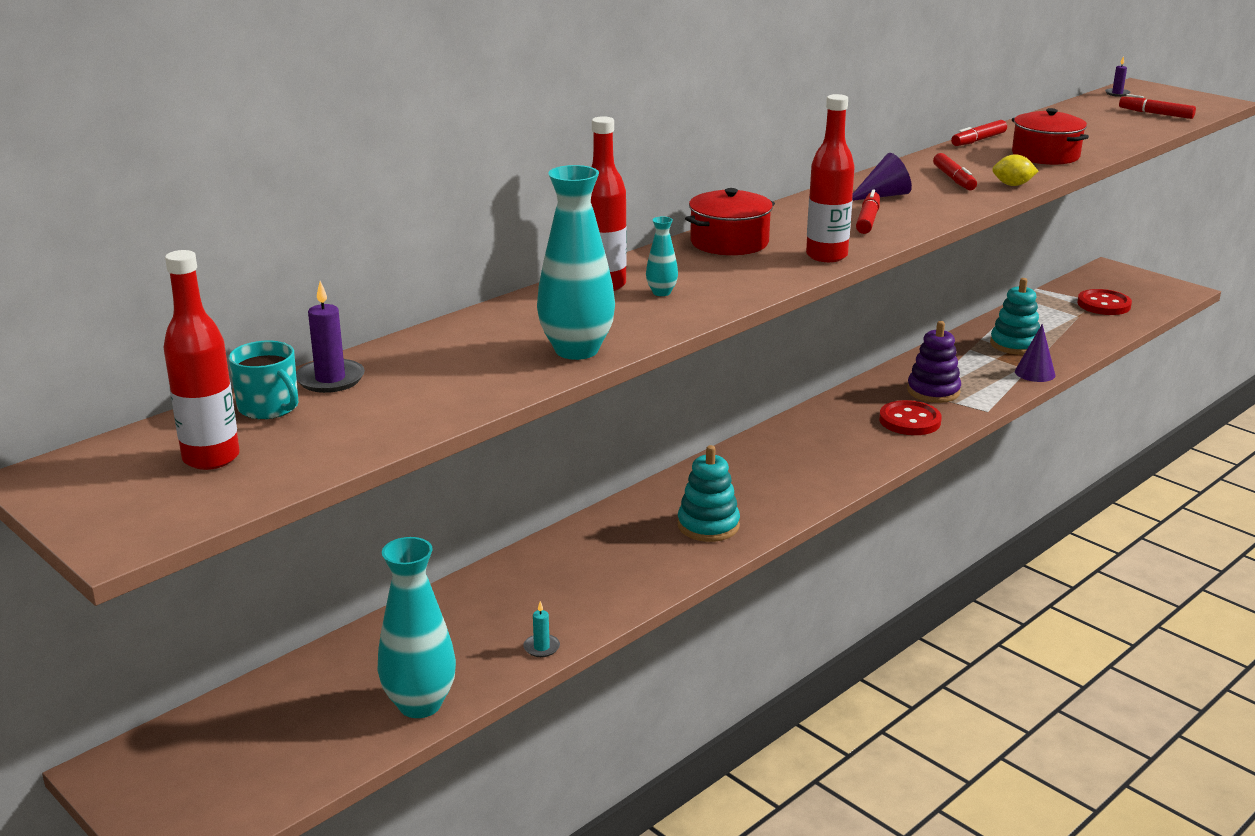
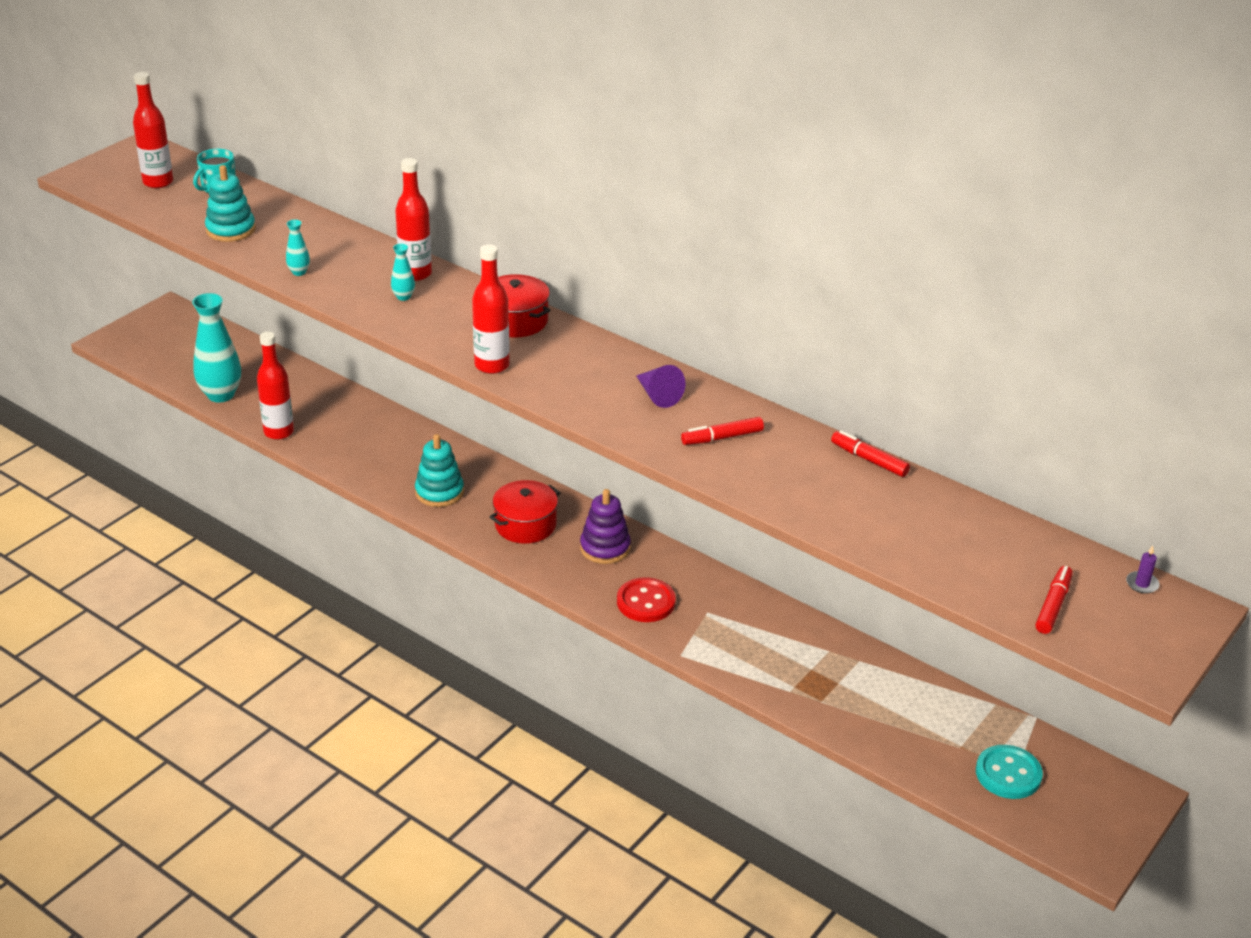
camera: 80 degrees right, 10 degrees up
purple candle [296,281,365,393] -> none
turquoise candle [523,601,560,657] -> red bottle [257,332,294,440]
turquoise vase [537,165,615,360] -> turquoise vase [286,220,310,276], size x0.46
red marker [856,189,880,234] -> none
purple stacking toy [907,321,961,403] -> purple stacking toy moved to [580,489,631,564]
turquoise stacking toy [990,278,1040,355] -> turquoise stacking toy moved to [205,165,256,242]
yellow lemon [992,154,1038,186] -> none
red pot [1012,108,1089,165] -> red pot moved to [489,480,561,544]
purple cone [1015,324,1055,382] -> none
red button [1077,289,1132,315] -> turquoise button [976,745,1043,799]

